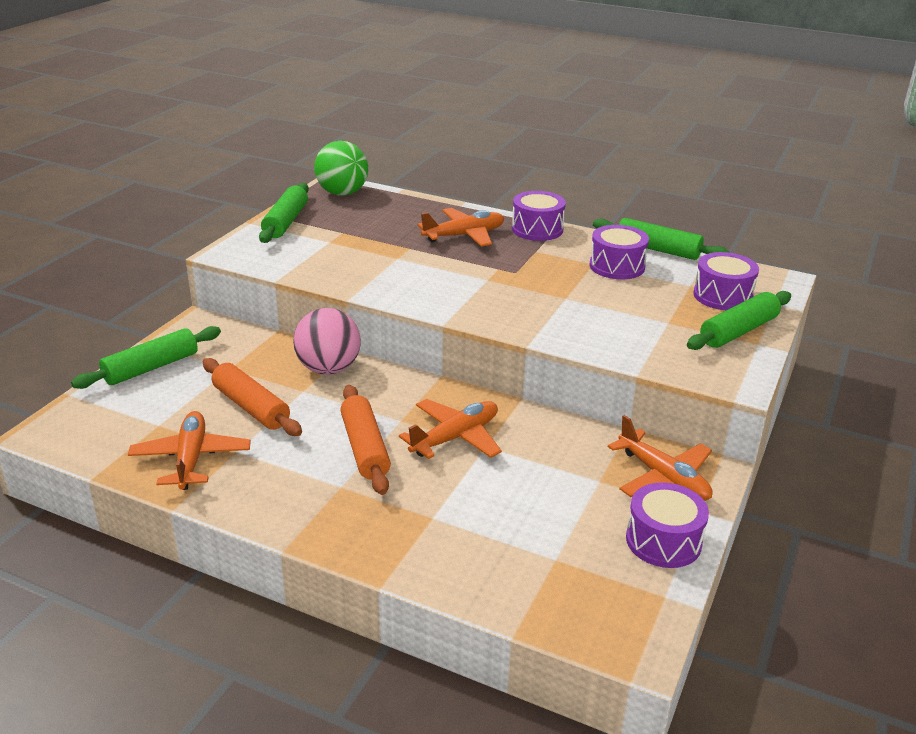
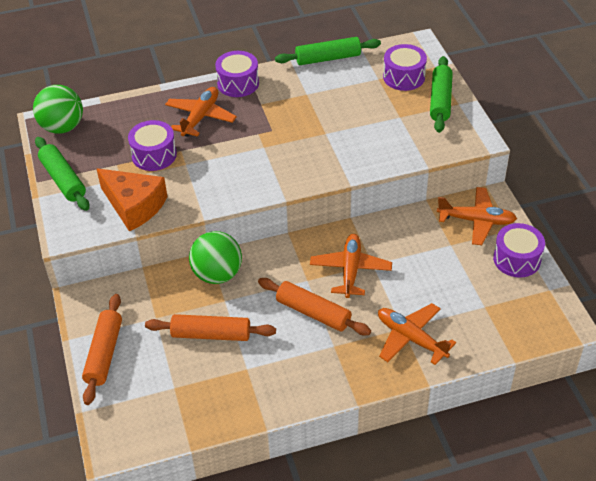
camera: 40 degrees left, 15 degrees up
green rolling pin [71,326,221,389] -> orange rolling pin [82,294,122,405]
orange plane [128,411,251,490] -> orange plane moved to [378,303,456,365]
pink ball [293,308,361,375] -> green ball [189,231,242,284]
purple drum [590,225,649,279] -> purple drum moved to [128,120,177,171]
none -> orange cheese [97,168,168,231]

